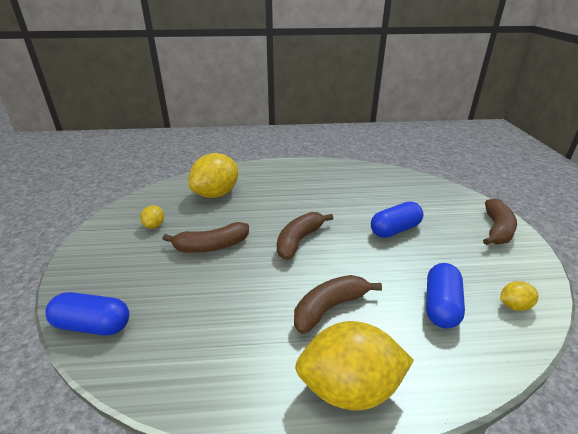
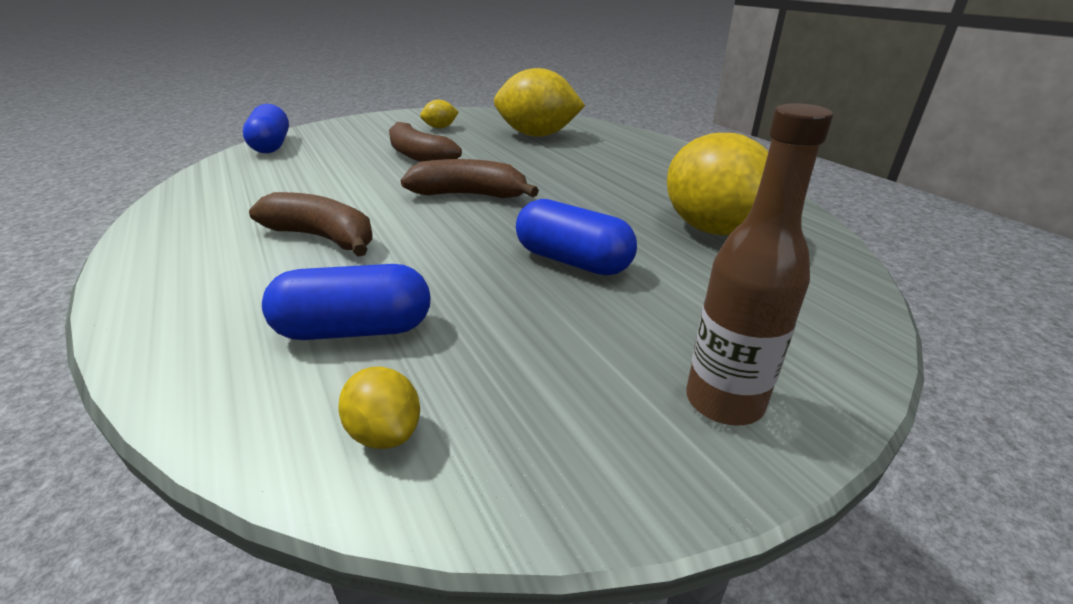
camera: 65 degrees right, 0 degrees up
yellow lemon [295,321,414,411] -> yellow lemon moved to [667,133,768,235]
brown banana [483,198,517,245] -> brown bottle [686,103,833,425]

